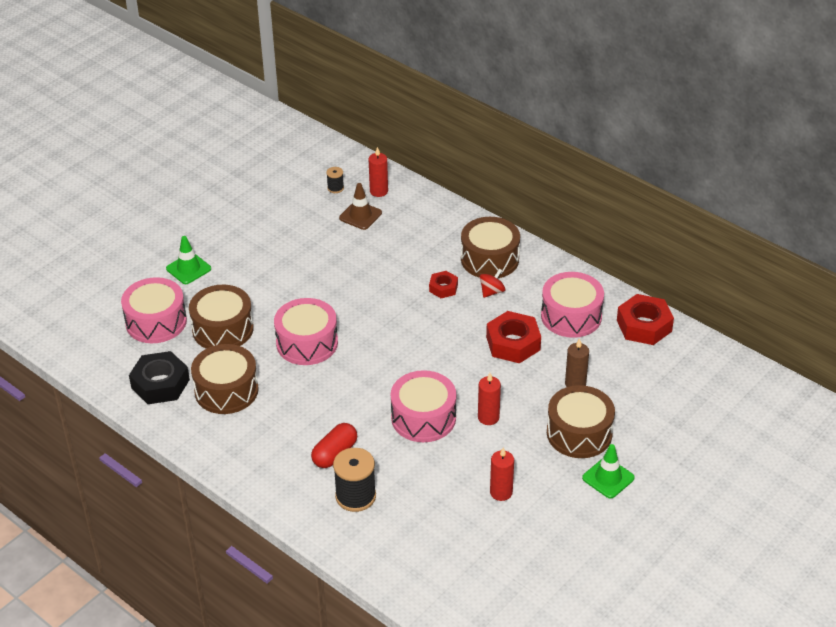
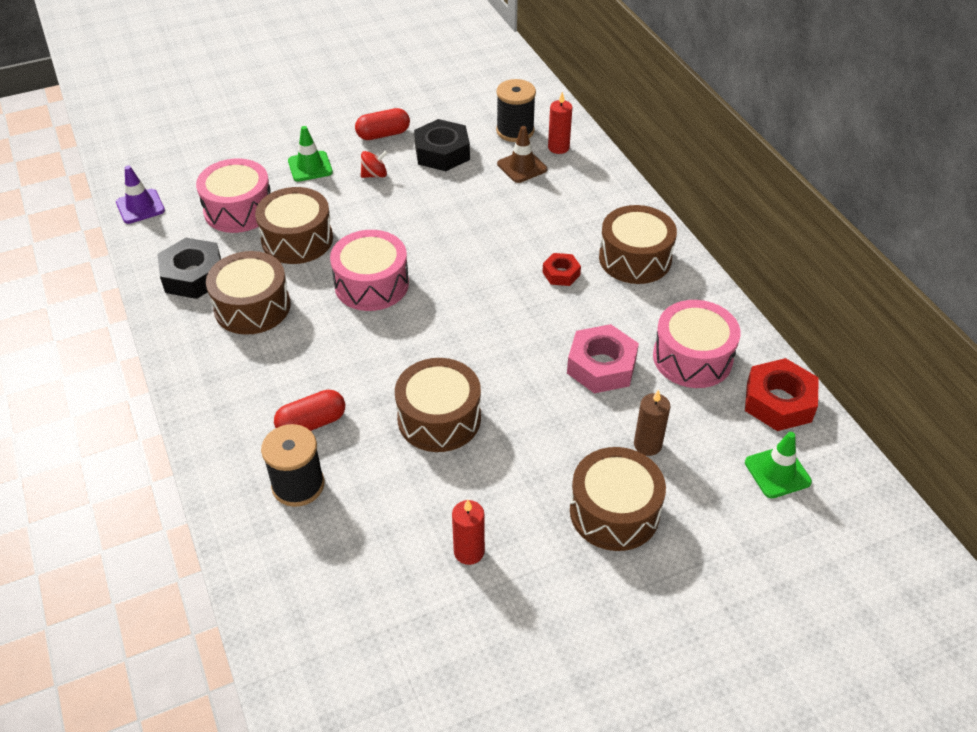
camera: 25 degrees right, 5 degrees up
black spool [326,167,344,193] -> black spool [496,79,536,142], size x1.98
pink drum [391,370,456,442] -> brown drum [395,358,481,452]
red candle [478,373,501,425] -> none
red spinning top [480,269,505,298] -> red spinning top moved to [361,151,388,178]
red nut [486,311,541,363] -> pink nut [567,324,639,393]
green traffic cone [582,444,635,499] -> green traffic cone moved to [745,432,812,498]
none -> purple traffic cone [116,166,165,224]
none -> red capsule [355,108,410,140]
none -> black nut [414,119,470,171]

